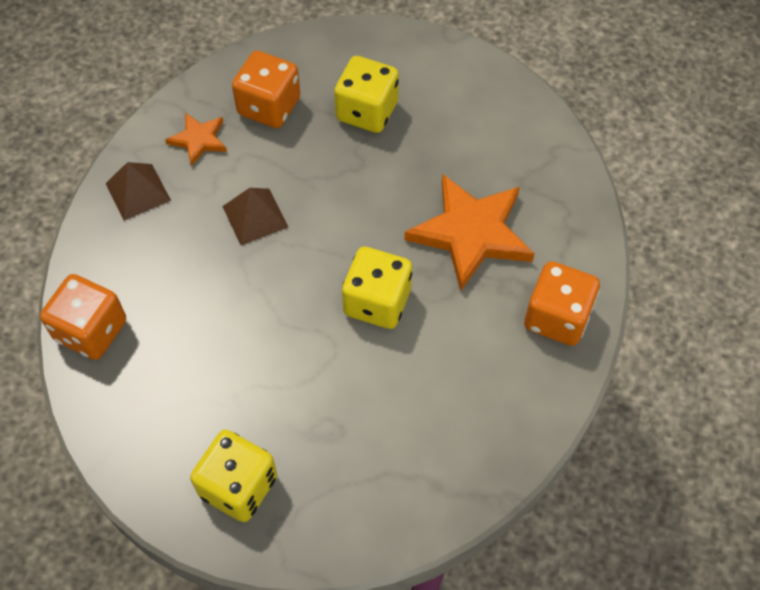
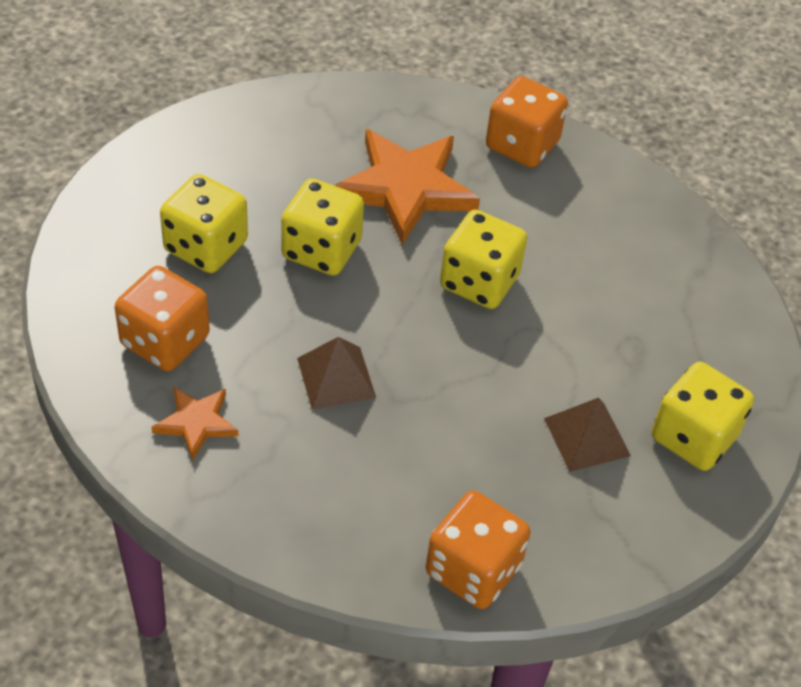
camera: 85 degrees left, 10 degrees down
brown pyramid [105,162,171,220] -> brown pyramid moved to [544,398,631,472]
none -> yellow dice [281,178,364,276]

